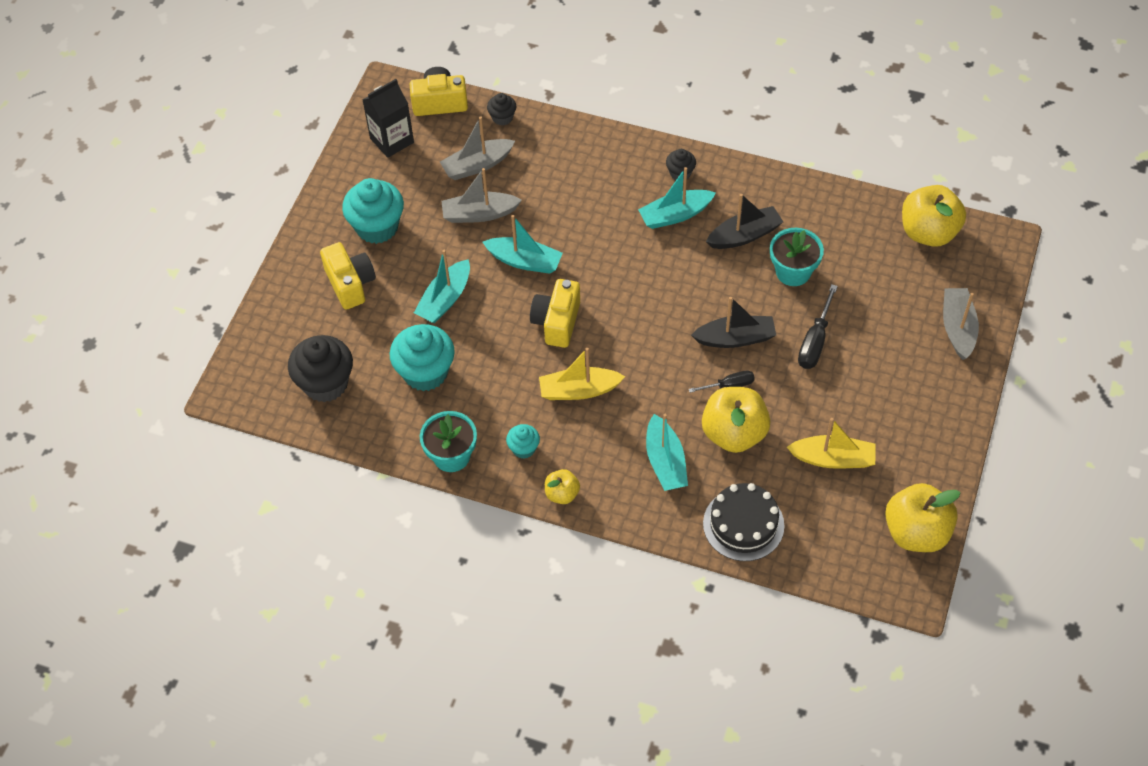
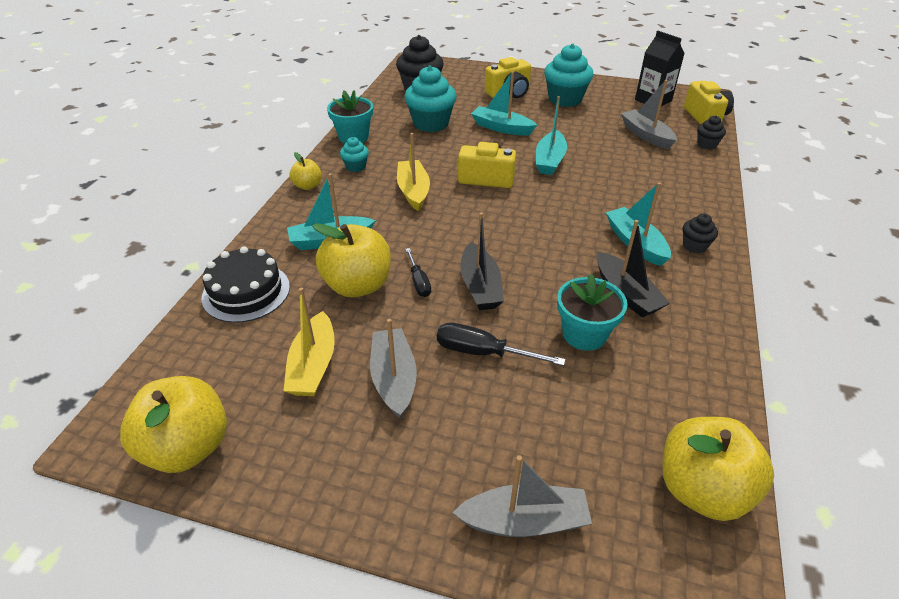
camera: 85 degrees right, 15 degrees down
grey boat [441,168,522,223] -> grey boat moved to [370,319,417,418]

